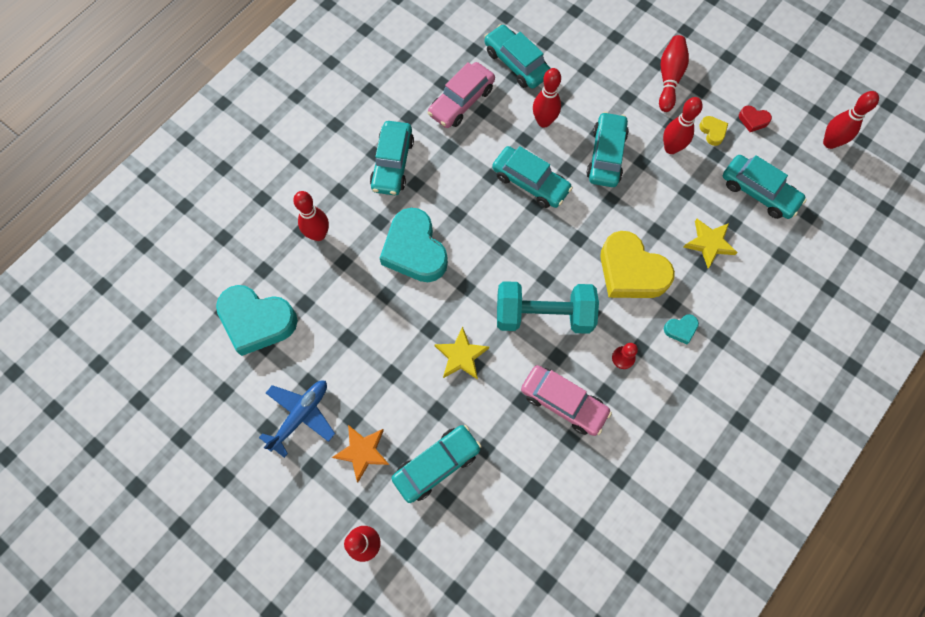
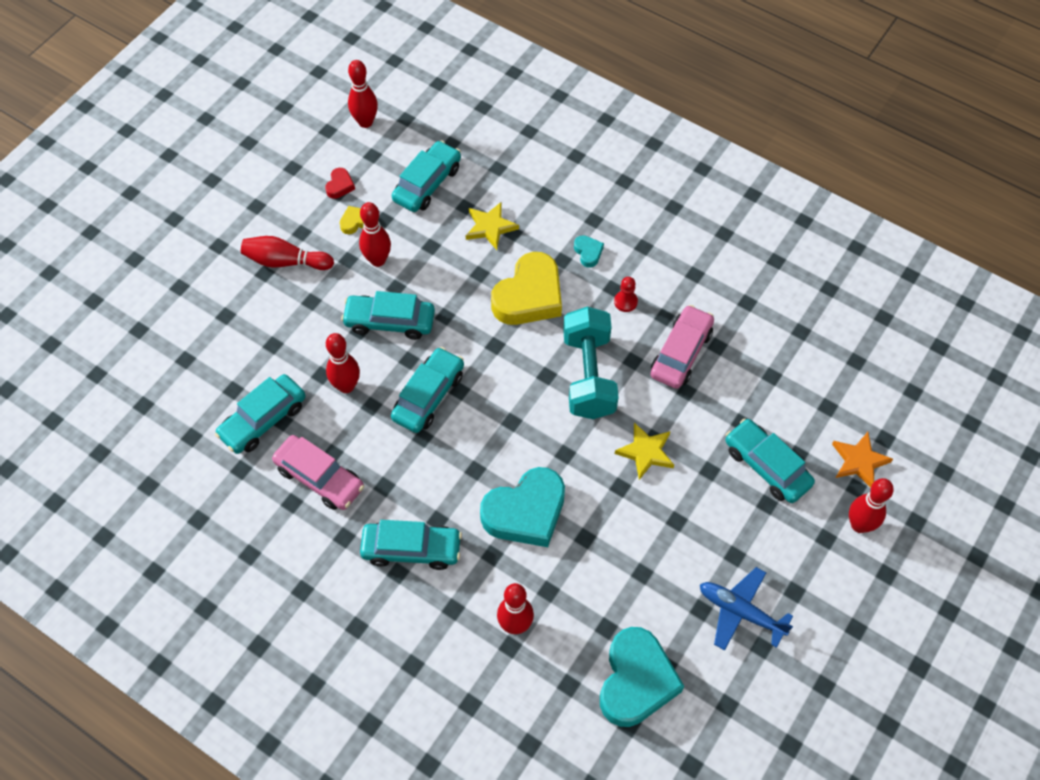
camera: 95 degrees left, 10 degrees down
orange star [332,425,389,482] -> orange star moved to [832,432,893,488]

